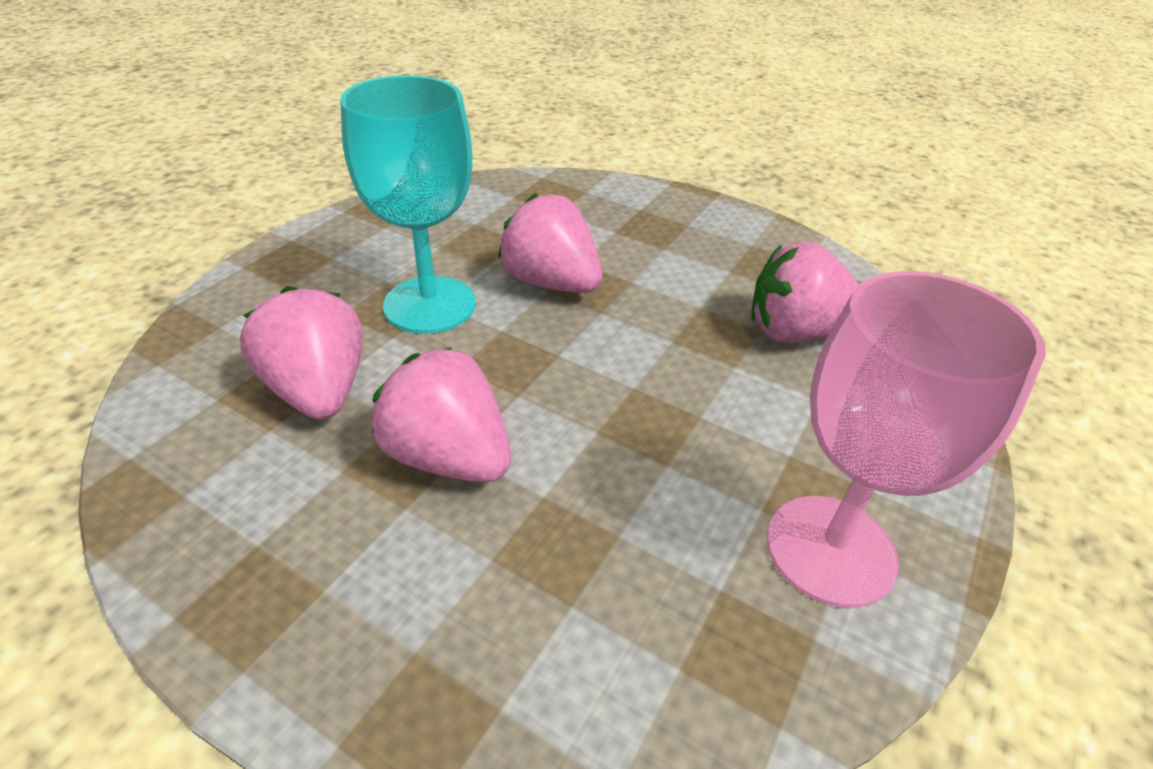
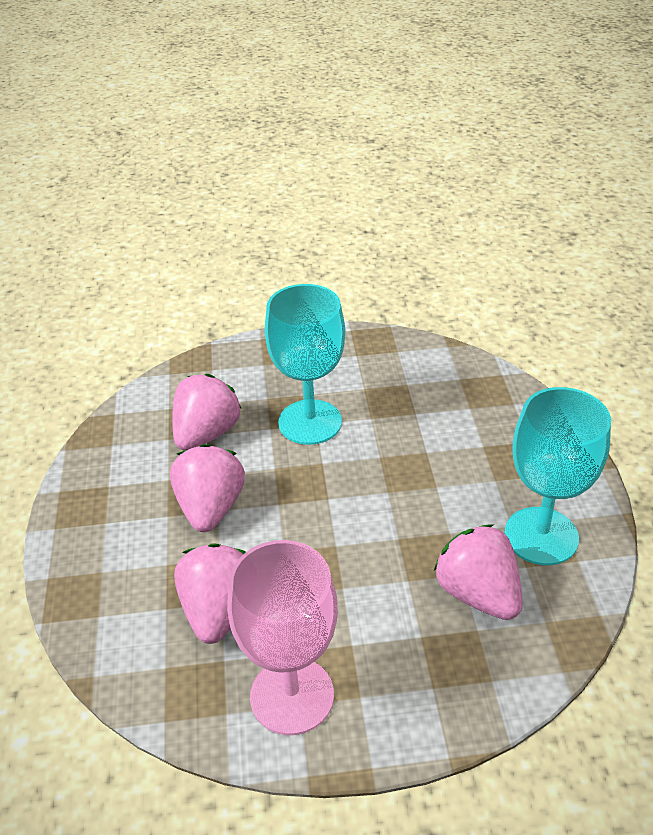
camera: 55 degrees right, 0 degrees up
pink strawberry [498,193,602,293] -> pink strawberry moved to [174,543,246,644]
none -> turquoise goblet [505,387,611,565]

